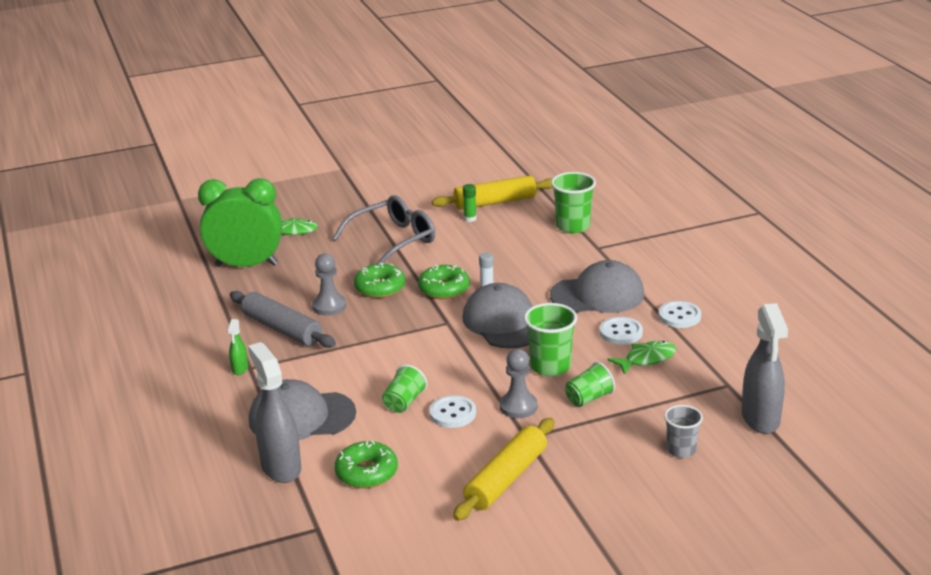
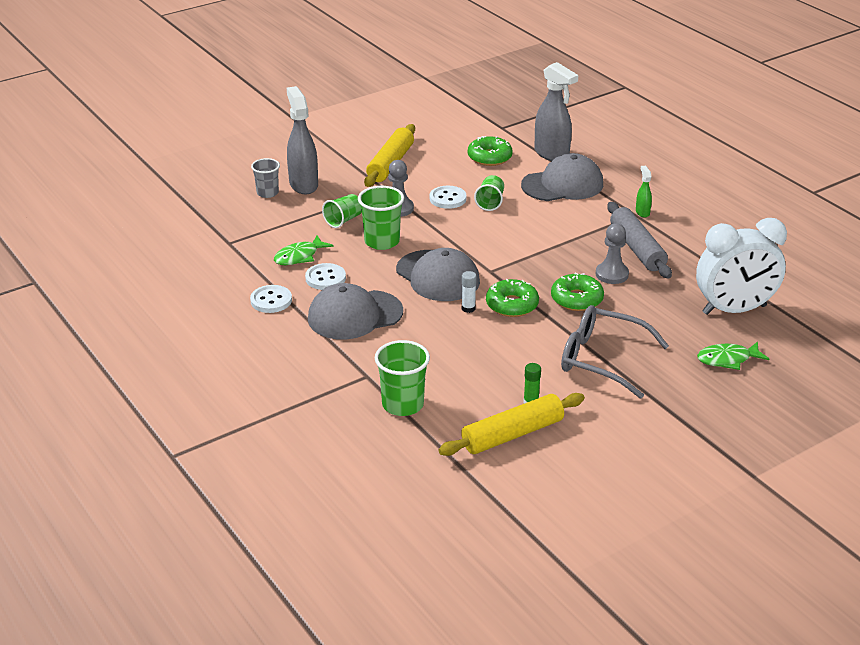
camera: 165 degrees right, 5 degrees up
green clock [198,178,283,267] -> white clock [696,218,787,315]
grey rolling pin [230,291,336,348] -> grey rolling pin turned 45 degrees clockwise [607,202,672,278]
grey glasses [332,195,435,264] -> grey glasses turned 75 degrees clockwise [561,305,669,399]
grey spray bottle [742,303,788,434] -> grey spray bottle moved to [287,86,318,194]

